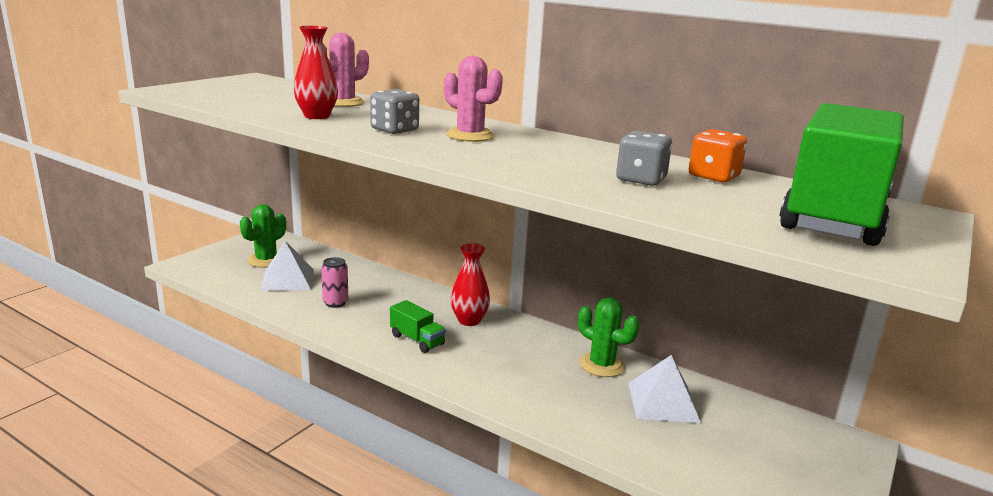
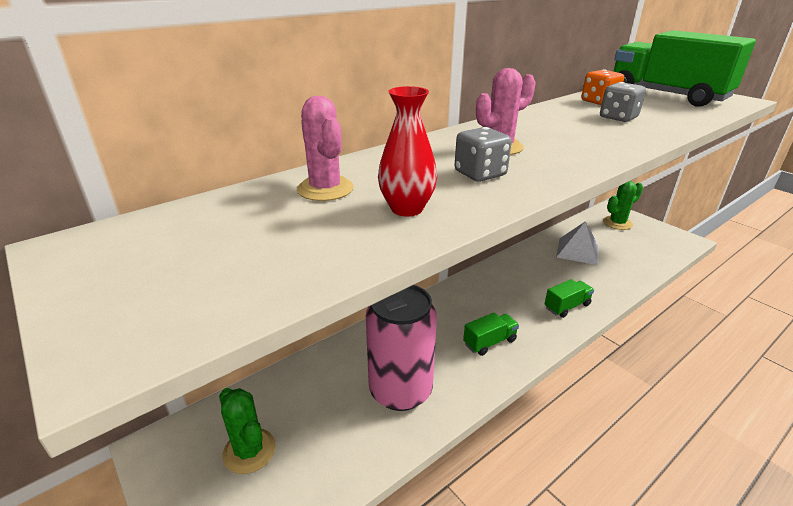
camera: 70 degrees left, 10 degrees up
white pyramid [260,241,314,291] -> none
pink can [321,257,348,308] -> pink can [366,285,437,411], size x2.26
red vase [451,243,490,326] -> none
green cactus [578,297,639,377] -> green cactus moved to [603,181,643,230]
none -> green truck [545,279,594,318]

